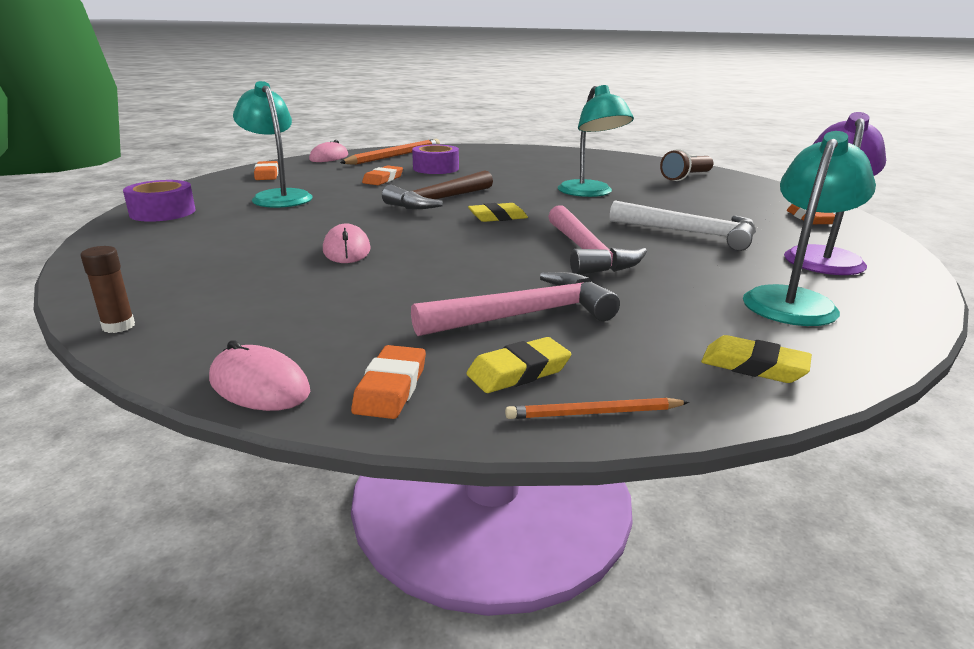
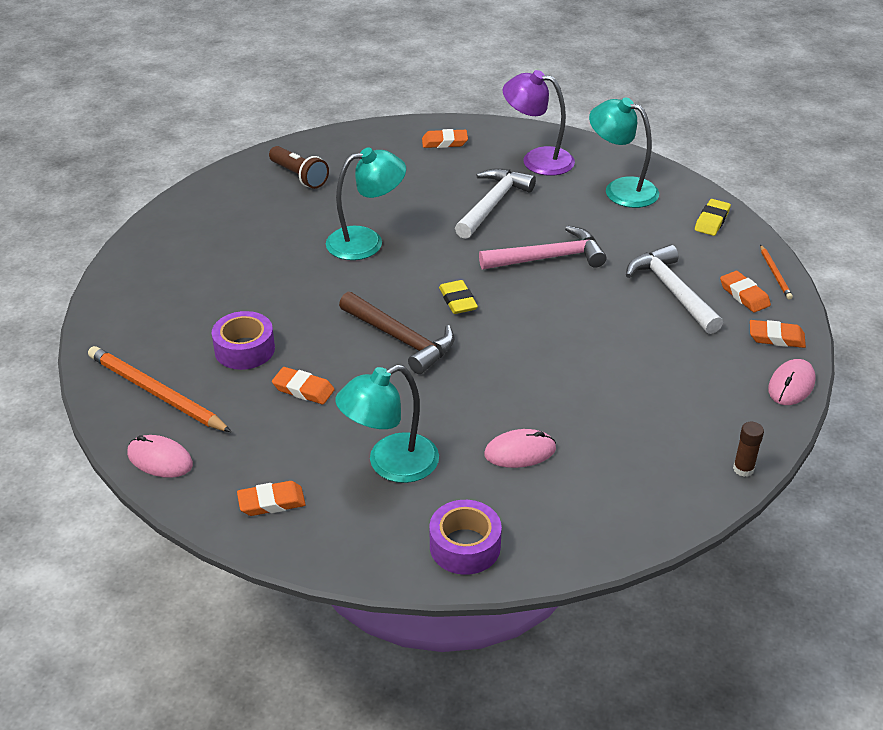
camera: 90 degrees left, 15 degrees up
pink mouse [323,224,371,263] -> pink mouse moved to [484,429,556,468]
pink hammer [411,272,620,336] -> white hammer [626,245,723,334]
yellow eraser [466,337,572,393] -> orange eraser [720,271,771,313]

